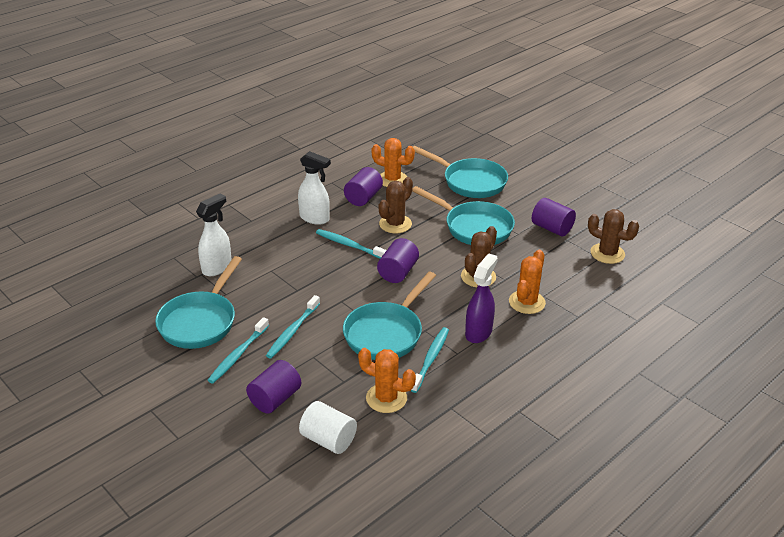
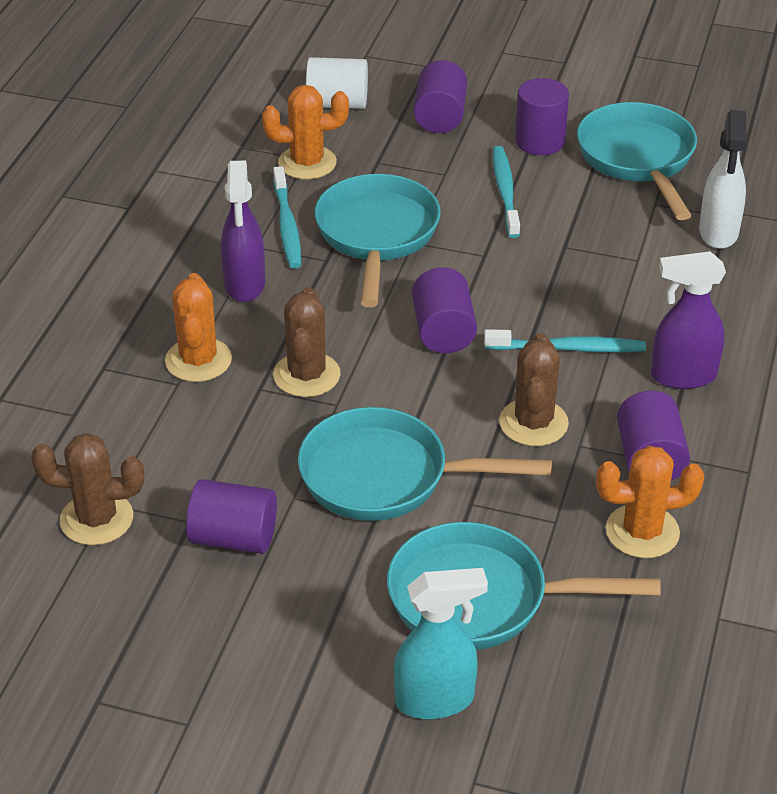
camera: 150 degrees right, 5 degrees up
turquoise toothbrush [208,317,269,384] -> purple cylinder [515,78,569,155]
white spray bottle [298,151,331,225] -> purple spray bottle [651,251,726,389]
none -> turquoise spray bottle [394,568,488,719]

